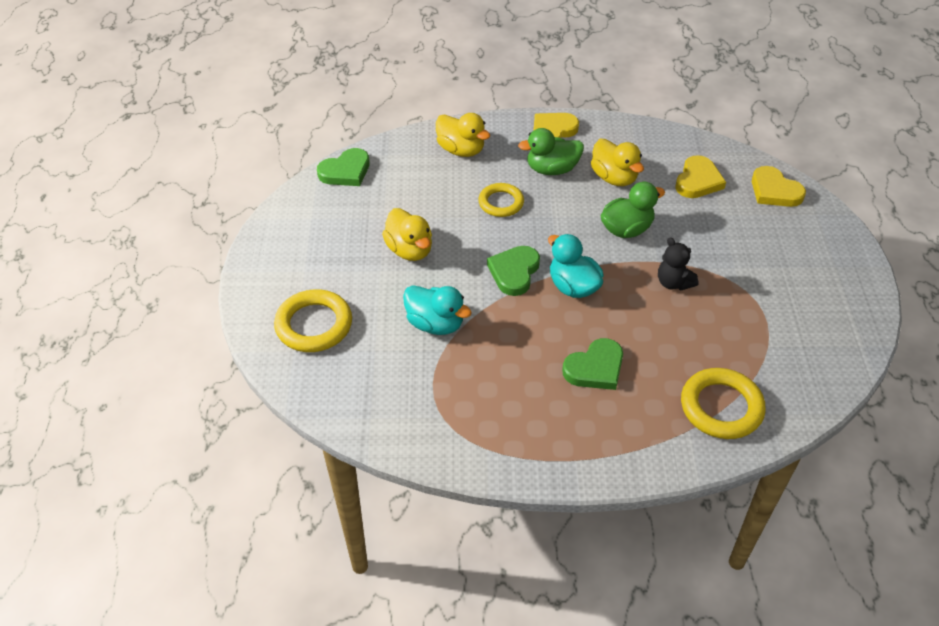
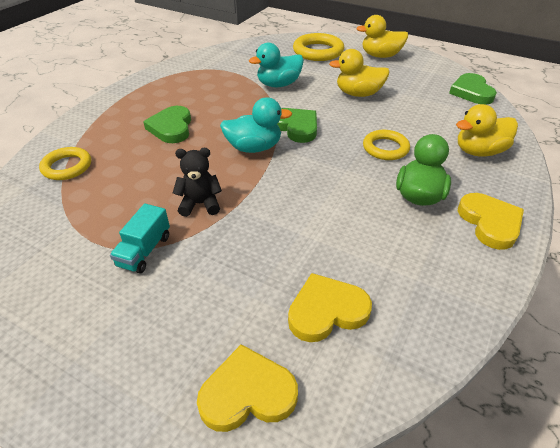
camera: 120 degrees right, 5 degrees down
yellow duck [591,139,644,186] -> yellow duck moved to [356,15,408,58]
green duck [601,182,665,238] -> none
yellow heart [675,155,726,198] -> yellow heart turned 105 degrees clockwise [288,273,372,342]
yellow ring [681,368,766,439] -> yellow ring [39,147,91,180], size x0.66
none -> turquoise truck [110,203,170,273]

